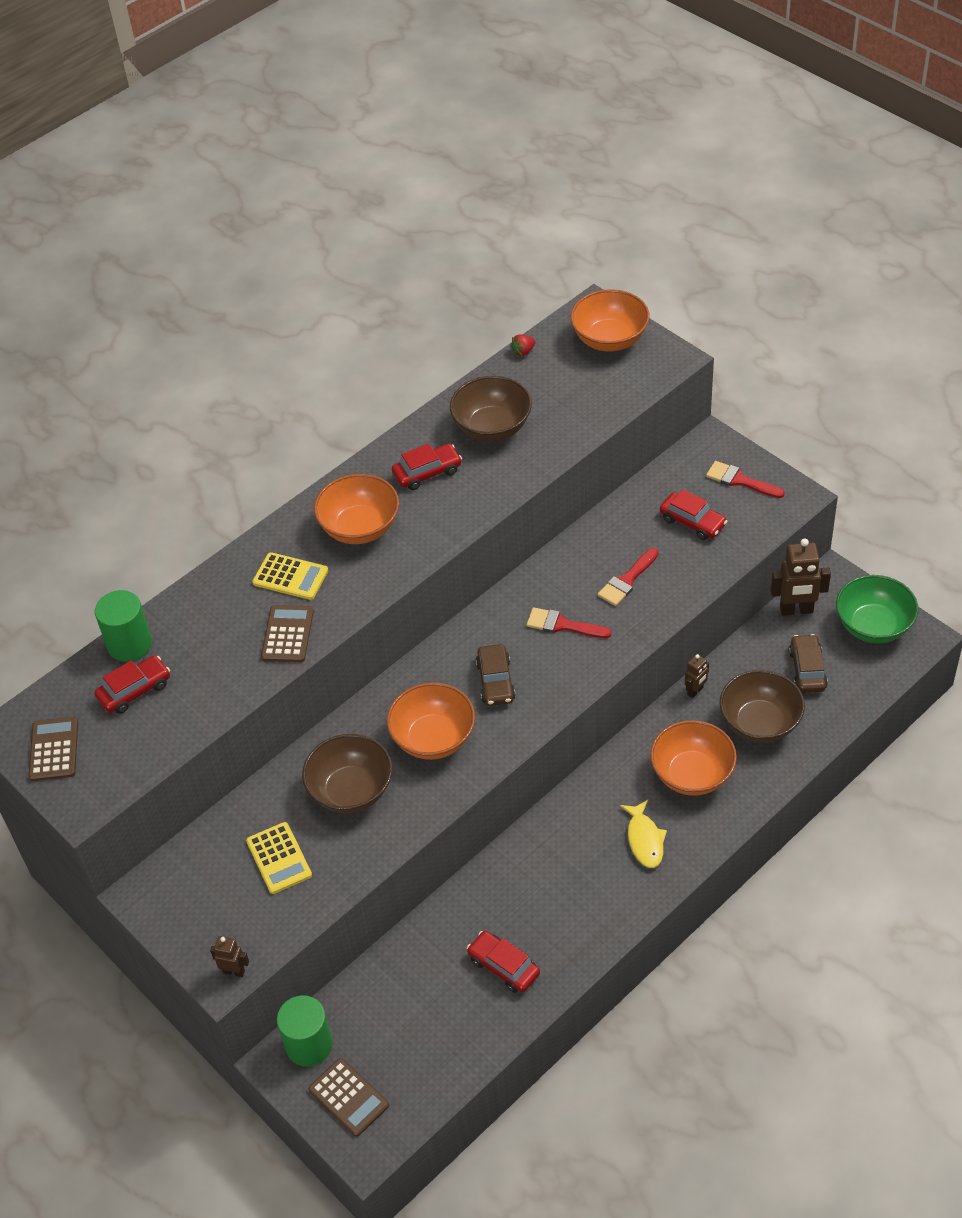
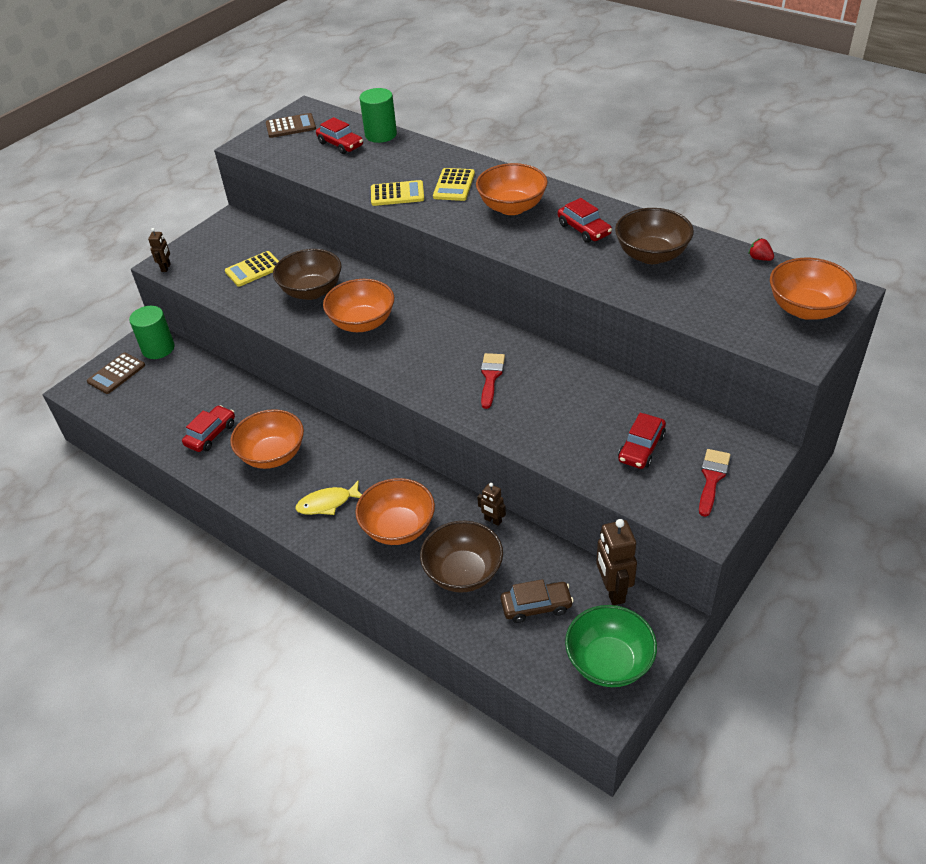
camera: 80 degrees right, 5 degrees down
brown calculator [261,605,314,662] -> yellow calculator [371,180,424,206]
brown car [476,644,516,706] -> none
red brush [598,548,659,606] -> none
none -> orange bowl [230,409,304,469]

